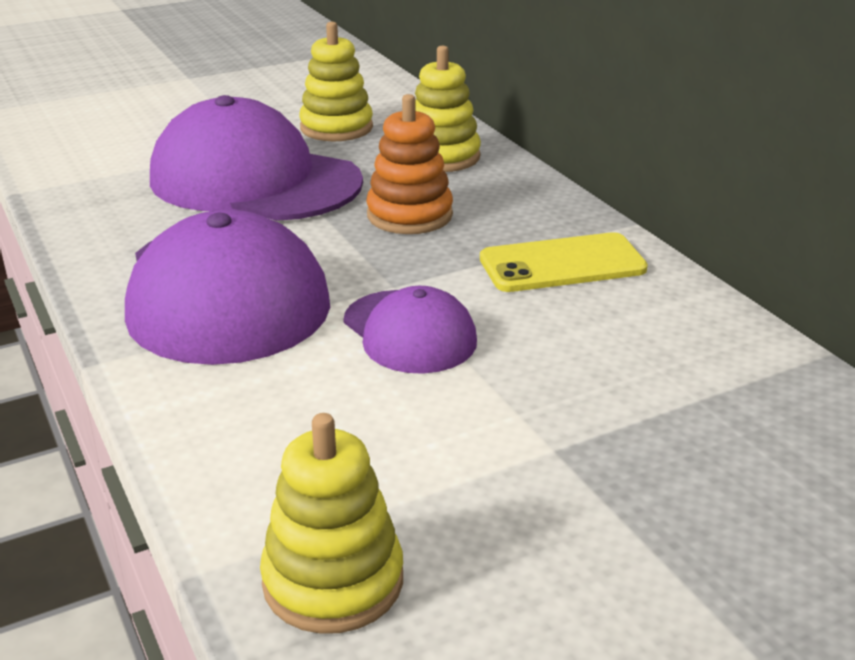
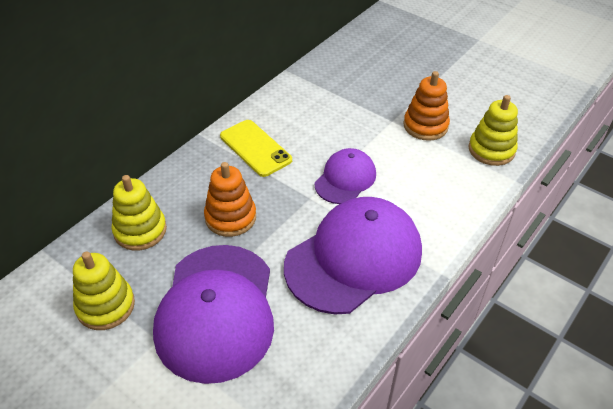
camera: 115 degrees left, 15 degrees up
none -> orange stacking toy [404,71,450,141]

